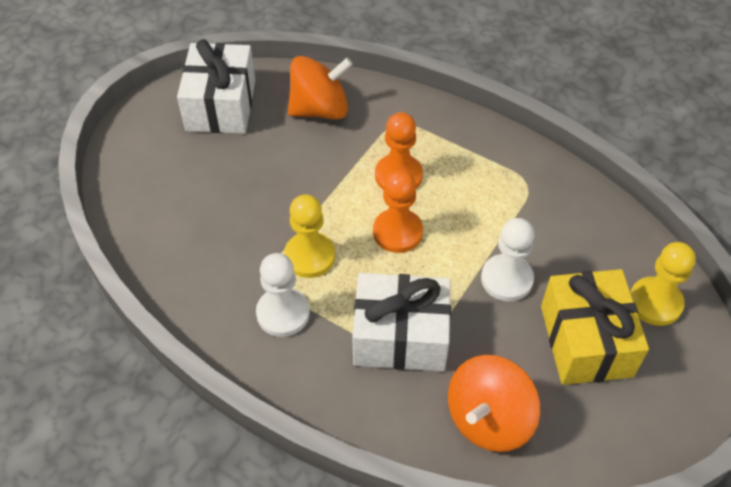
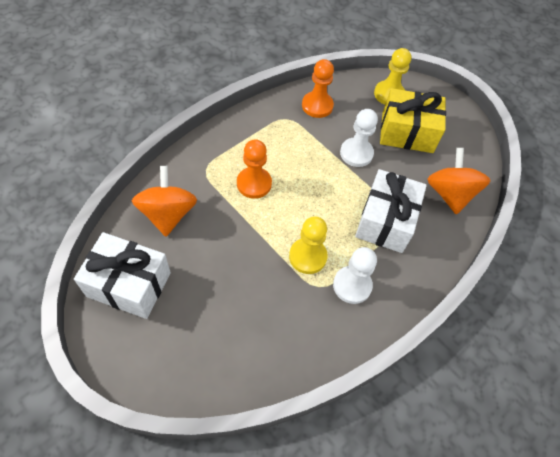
camera: 80 degrees left, 5 degrees up
orange pawn [373,170,423,253] -> orange pawn moved to [302,59,334,118]
orange spinning top [448,355,540,452] -> orange spinning top turned 150 degrees counterclockwise [427,148,491,214]

